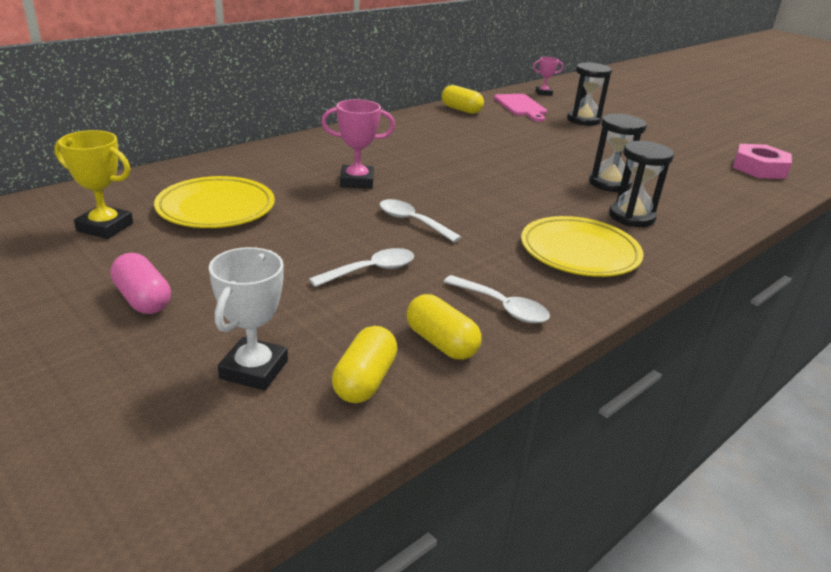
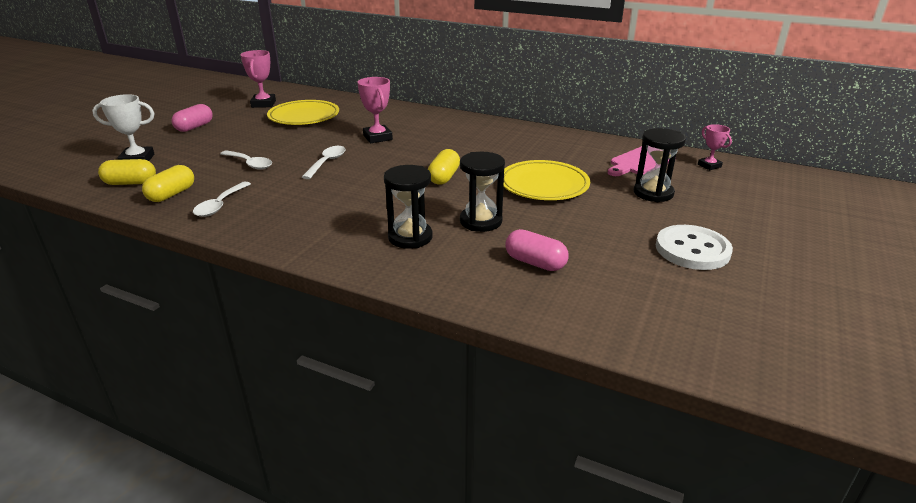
camera: 70 degrees right, 0 degrees up
yellow trophy [54,130,133,239] -> pink trophy [240,50,276,108]
yellow capsule [442,85,484,114] -> yellow capsule moved to [428,149,460,185]
yellow plate [521,216,644,277] -> yellow plate moved to [504,160,590,200]
pink nut [733,144,792,179] -> none
none -> pink capsule [505,229,569,271]
none -> white button [656,225,733,270]

